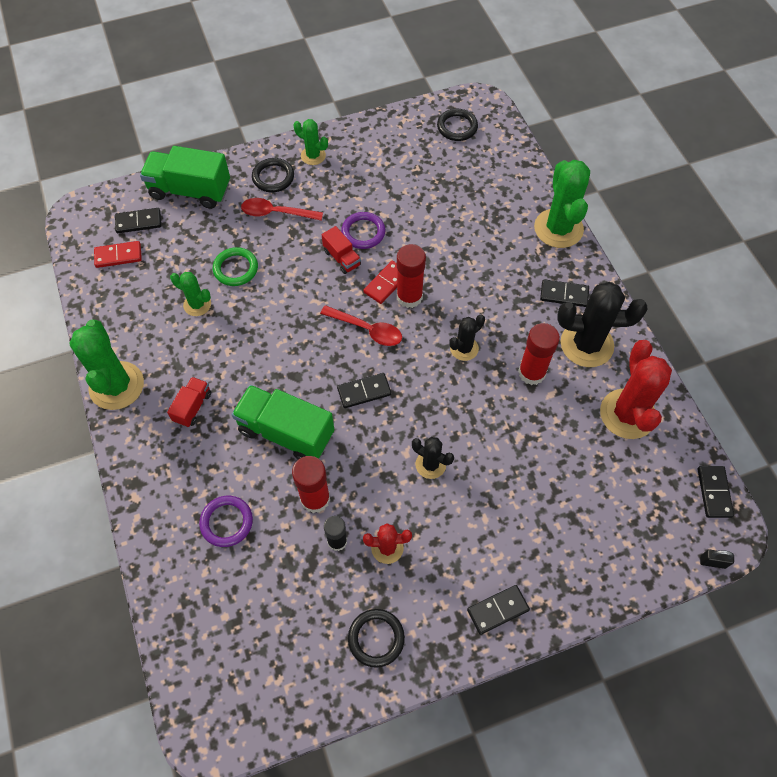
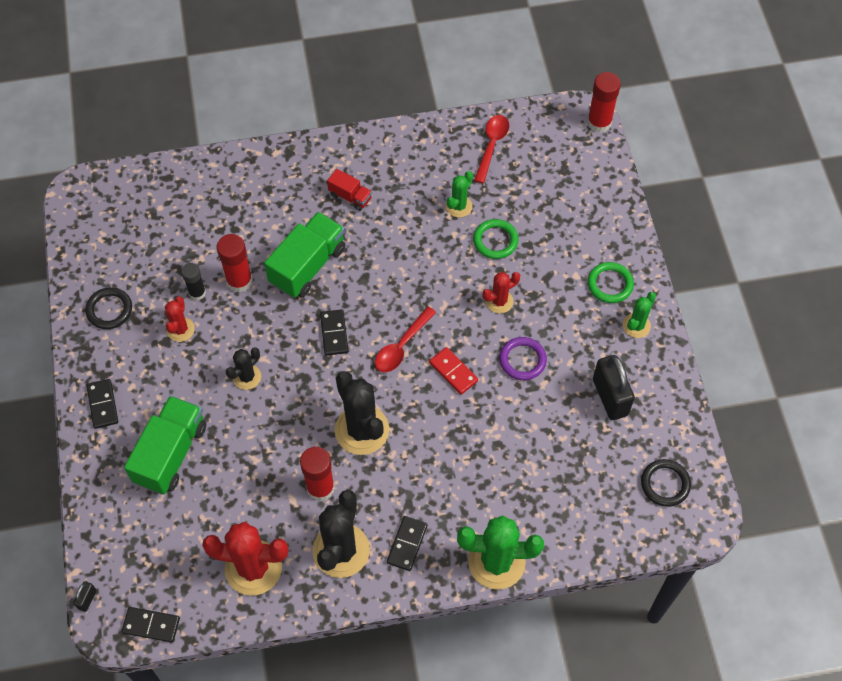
camera: 100 degrees right, 0 degrees up
green cactus [69,320,144,410] -> none
red domino [94,241,142,268] -> none
black domino [115,208,161,233] -> none
green truck [140,146,230,209] -> green truck moved to [124,396,206,494]
purple ring [199,496,253,547] -> none
red spoon [241,198,323,221] -> red spoon moved to [474,115,509,183]
black ring [252,158,294,192] -> green ring [588,262,634,303]
red truck [322,226,361,274] -> none
red glue stick [397,244,426,308] -> red glue stick moved to [587,72,621,133]
black cactus [449,315,485,361] -> black cactus [335,371,389,455], size x1.86
none -> red cactus [482,272,520,314]
none -> black padlock [593,355,635,420]

